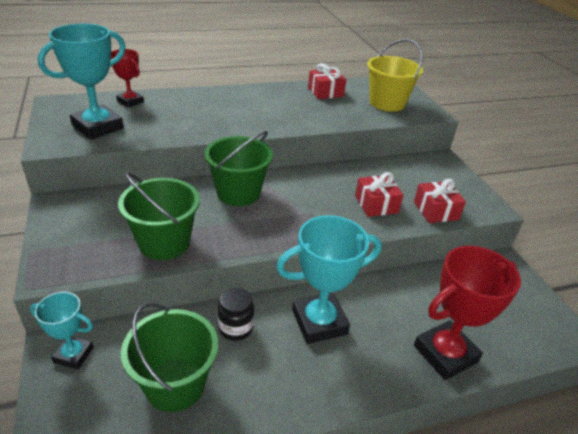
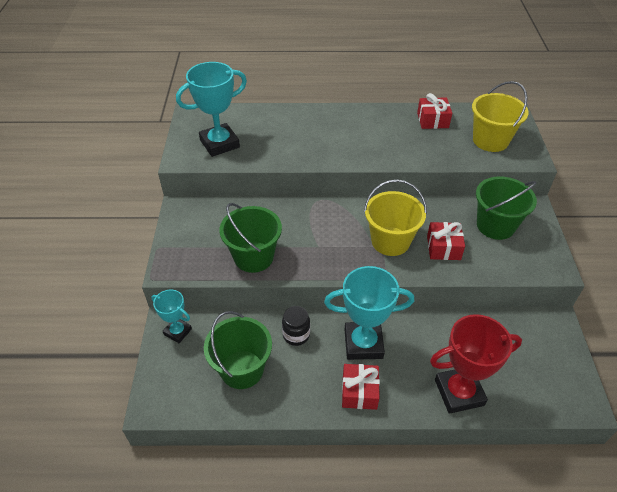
camera: 20 degrees right, 10 degrees up
red trophy [111,49,144,108] -> none
green bucket [204,131,273,206] -> green bucket moved to [476,177,537,240]
red gift [414,179,466,223] -> red gift moved to [342,364,380,410]
none -> yellow bucket [364,179,427,256]

